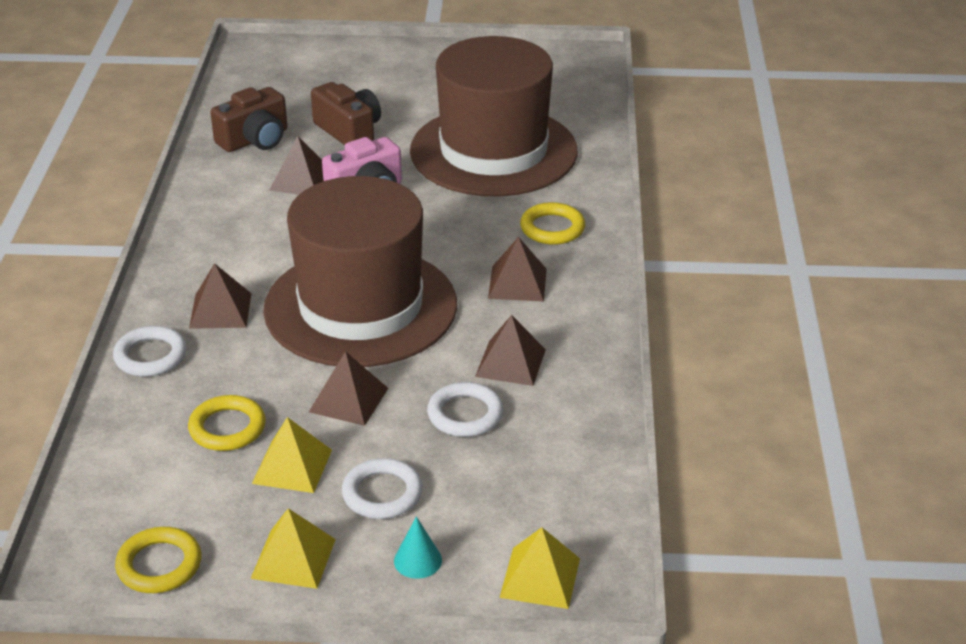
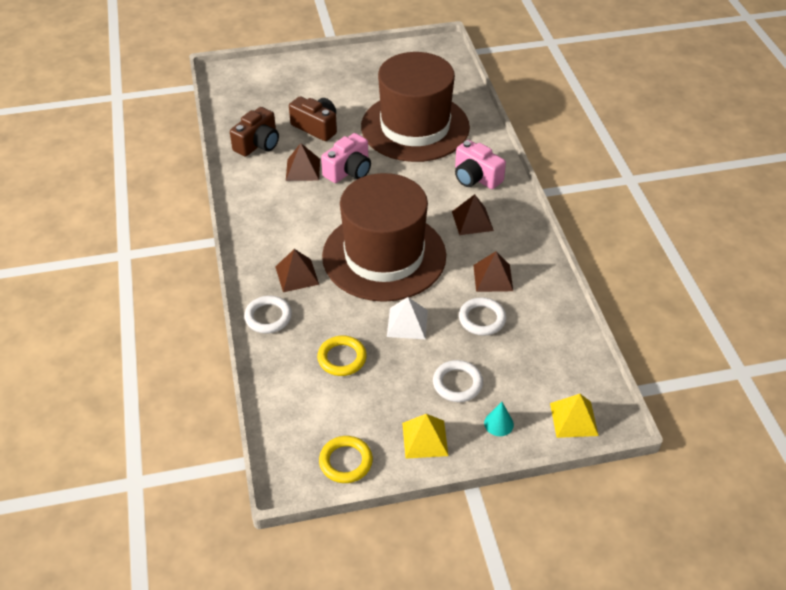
camera: 15 degrees left, 10 degrees up
yellow pyramid [252,417,332,493] -> none
brown pyramid [309,351,388,426] -> white pyramid [387,297,428,339]
yellow ring [520,202,585,245] -> pink camera [455,140,506,189]

